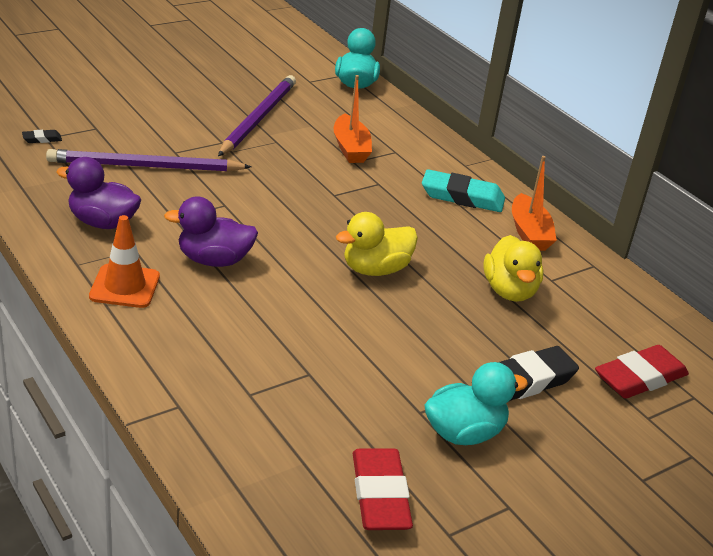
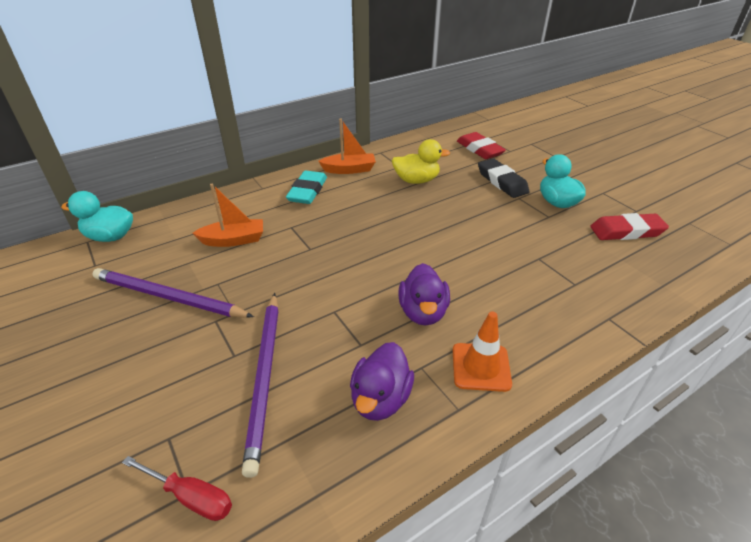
camera: 85 degrees left, 5 degrees up
black eraser [22,130,62,143] -> red screwdriver [122,456,232,521]
yellow duck [336,212,418,276] -> none

